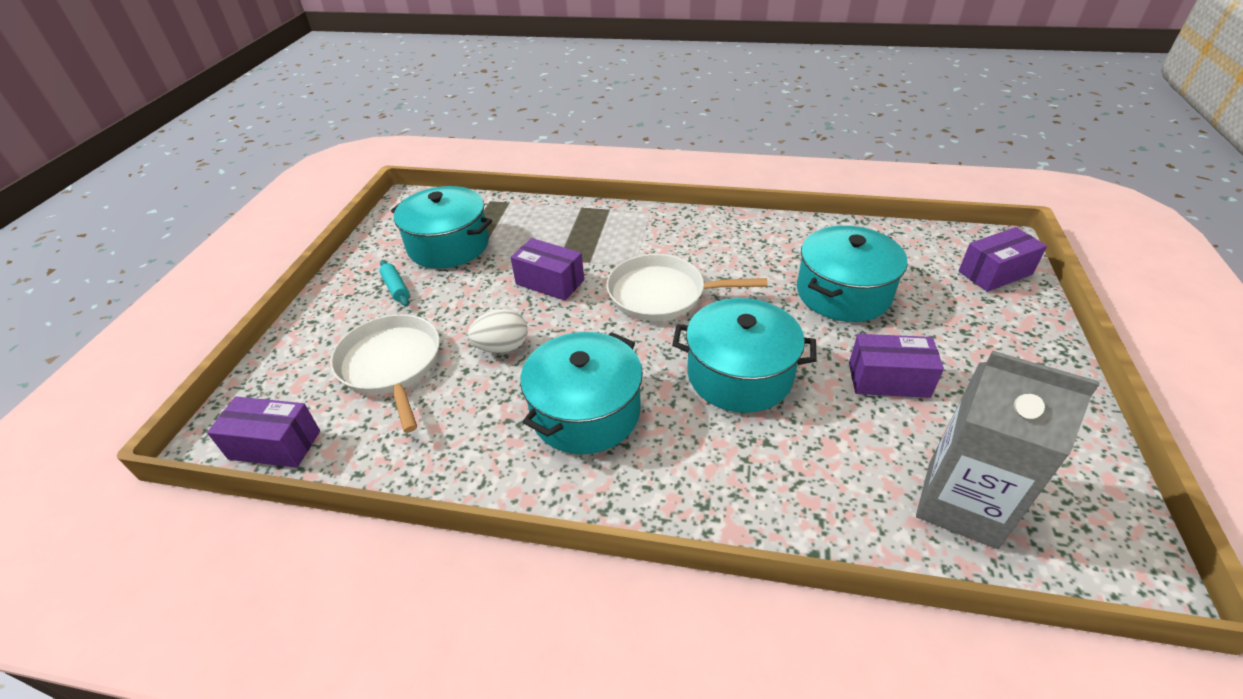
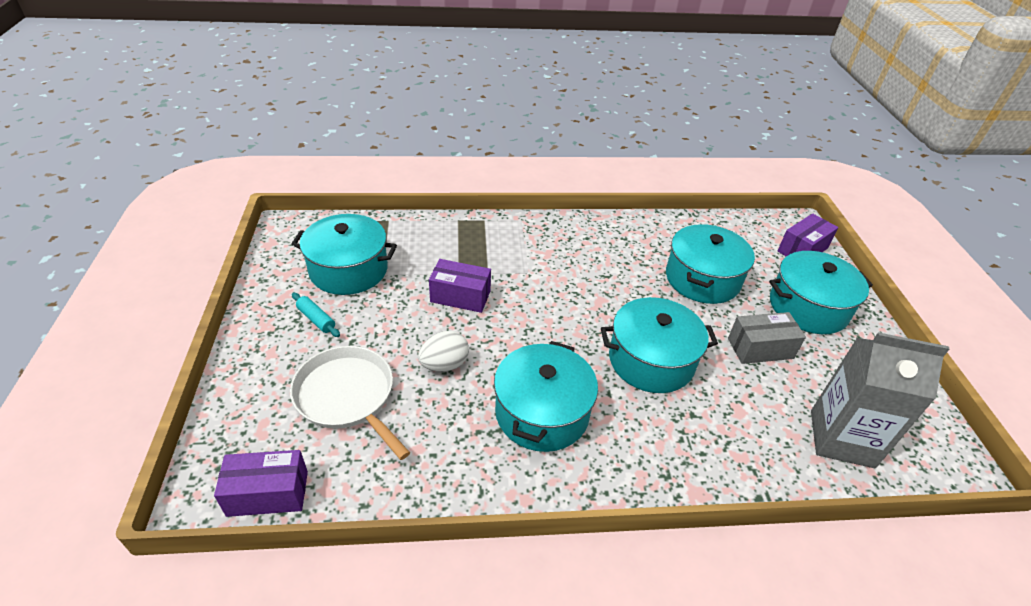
camera: 20 degrees left, 0 degrees up
white pan [606,254,767,321] -> none
purple box [849,334,944,398] -> grey box [728,312,806,364]
none -> turquoise pot [769,251,873,334]

